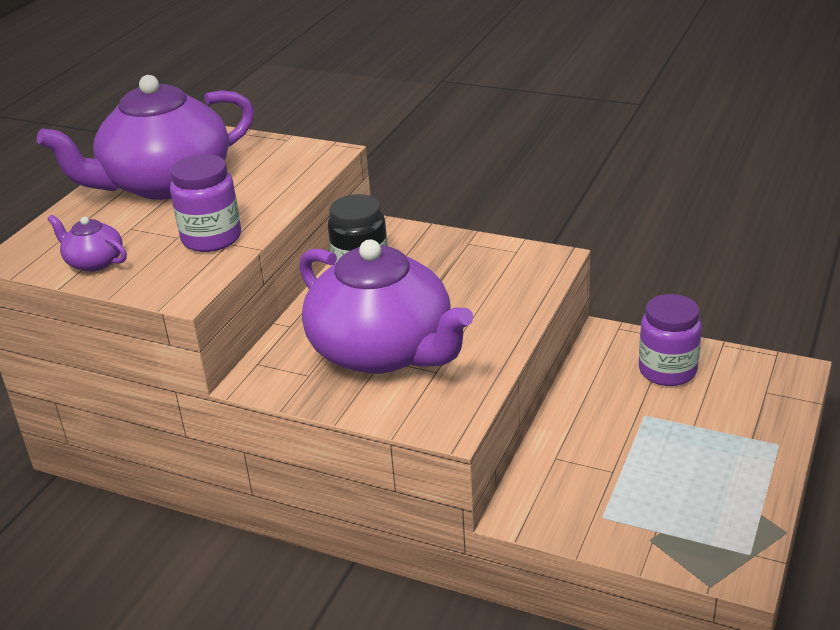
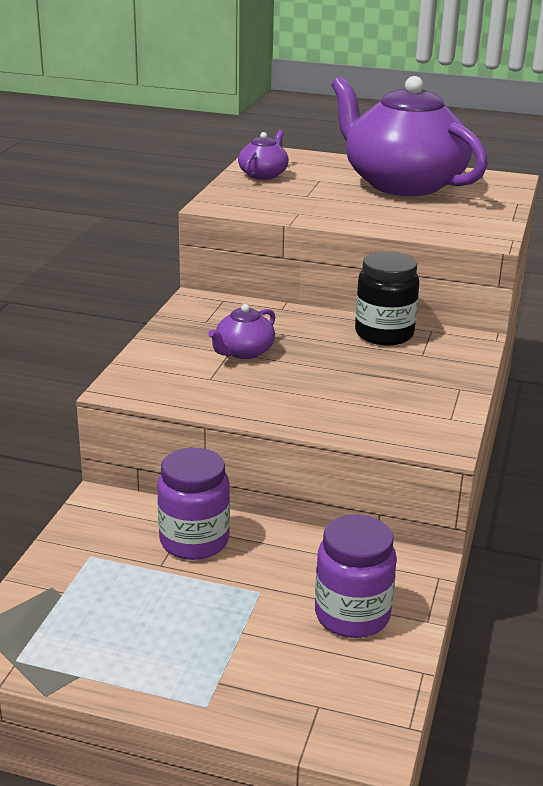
camera: 80 degrees right, 5 degrees down
purple jar [170,154,241,252] -> purple jar moved to [157,448,230,560]
purple teapot [299,239,473,374] -> purple teapot [208,304,275,359], size x0.41

